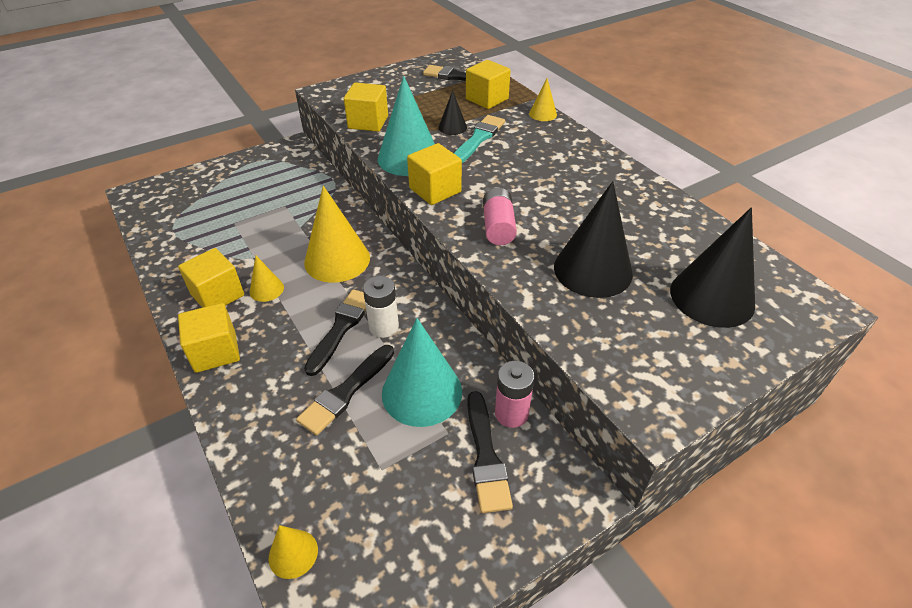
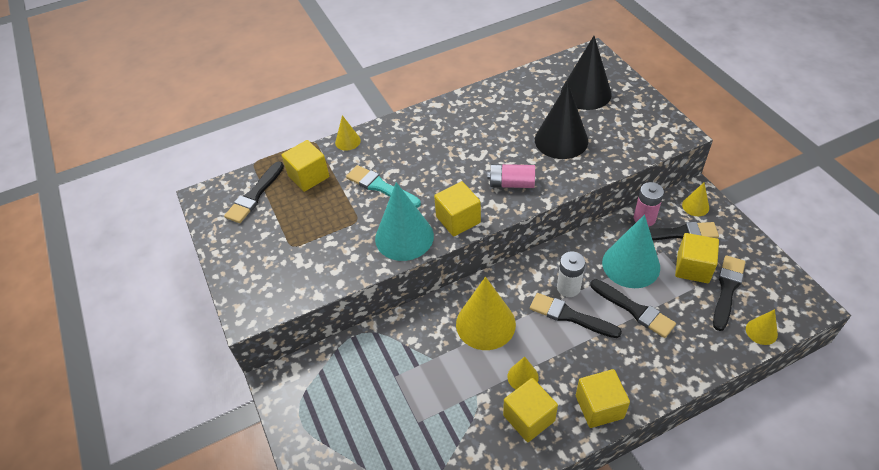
camera: 80 degrees left, 5 degrees up
yellow cube [344,82,388,132] -> yellow cube moved to [675,233,719,283]
black cone [438,90,467,135] -> none
none -> yellow cone [682,183,709,216]
none -> black brush [713,255,745,331]

